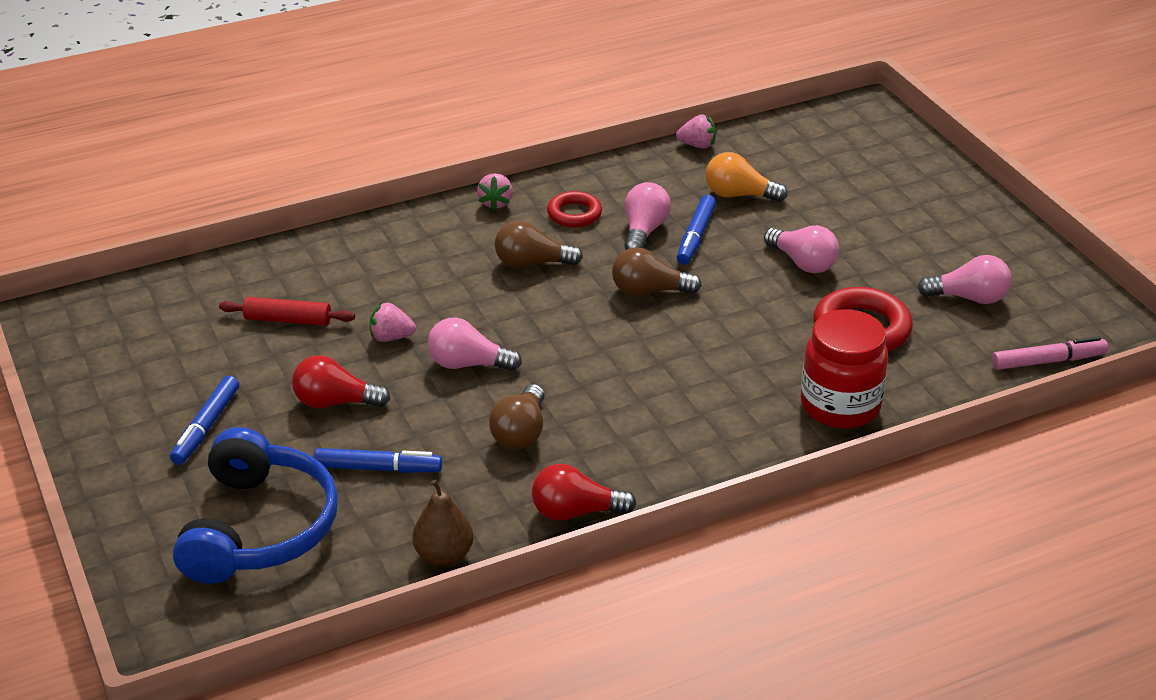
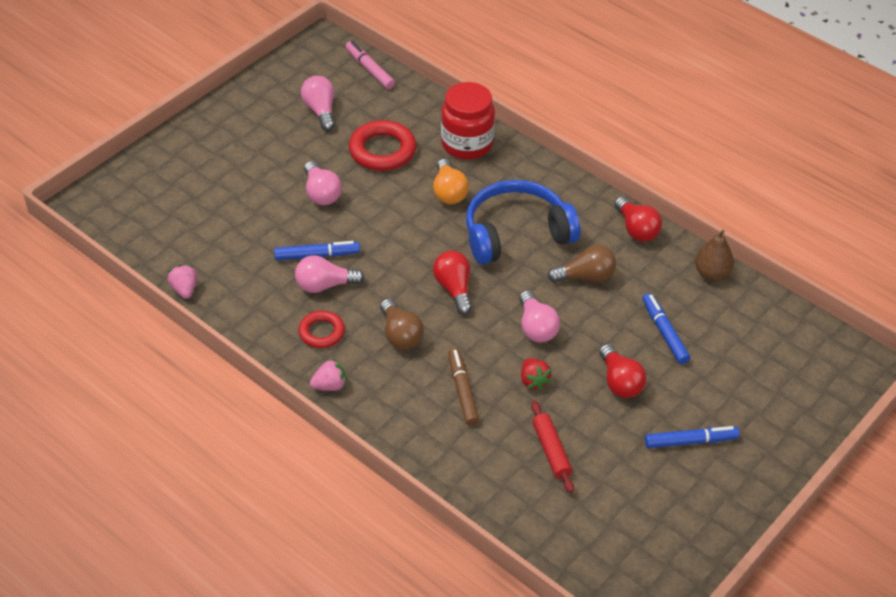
camera: 115 degrees left, 10 degrees up
blue headphones [173,427,338,584] -> blue headphones moved to [466,180,581,264]
pink strawberry [370,303,416,342] -> red strawberry [521,358,552,391]
brown light bulb [612,247,702,296] -> none
orange light bulb [706,152,788,202] -> orange light bulb moved to [433,159,469,204]
pink light bulb [764,225,839,273] -> pink light bulb turned 135 degrees clockwise [304,161,342,205]
none -> red light bulb [433,251,472,315]
none -> brown marker [448,348,479,426]

